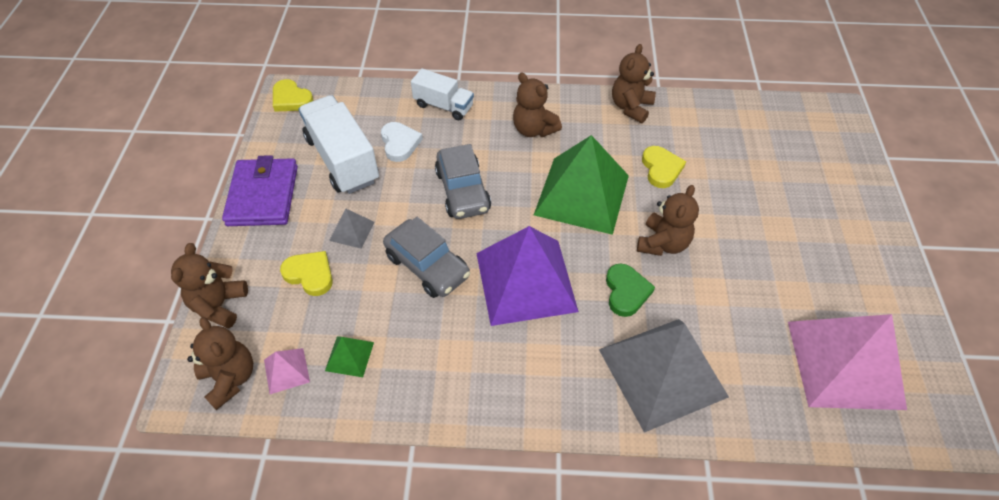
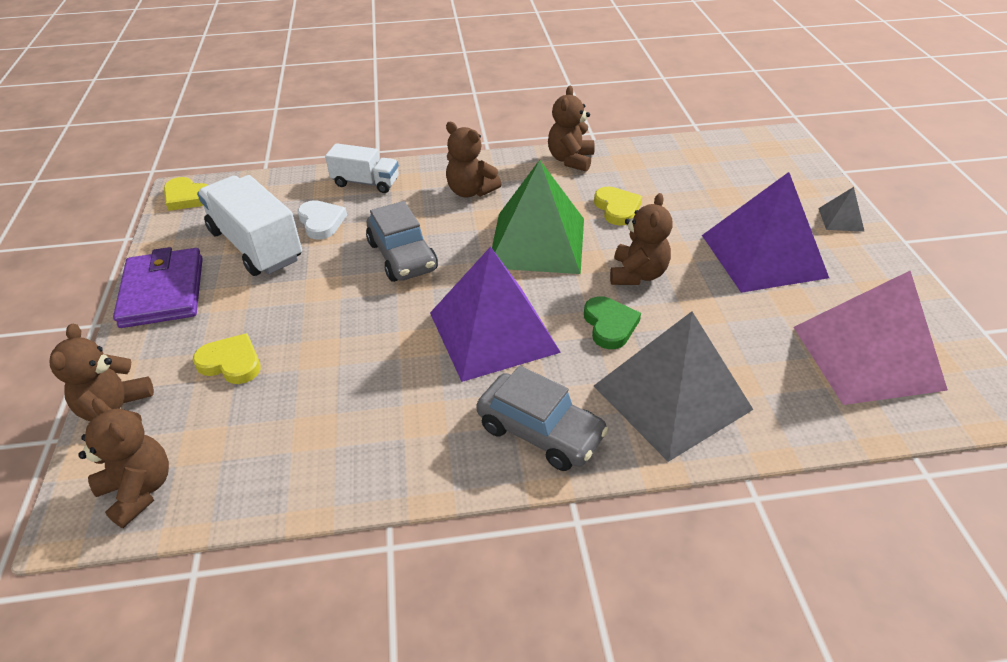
camera: 10 degrees left, 10 degrees down
pink pyramid [264,348,310,394] -> none
green pyramid [325,336,374,377] -> none
grey pyramid [329,208,375,249] -> grey pyramid moved to [818,187,865,232]
grey car [383,217,470,298] -> grey car moved to [476,366,609,471]
none -> purple pyramid [702,172,829,293]

